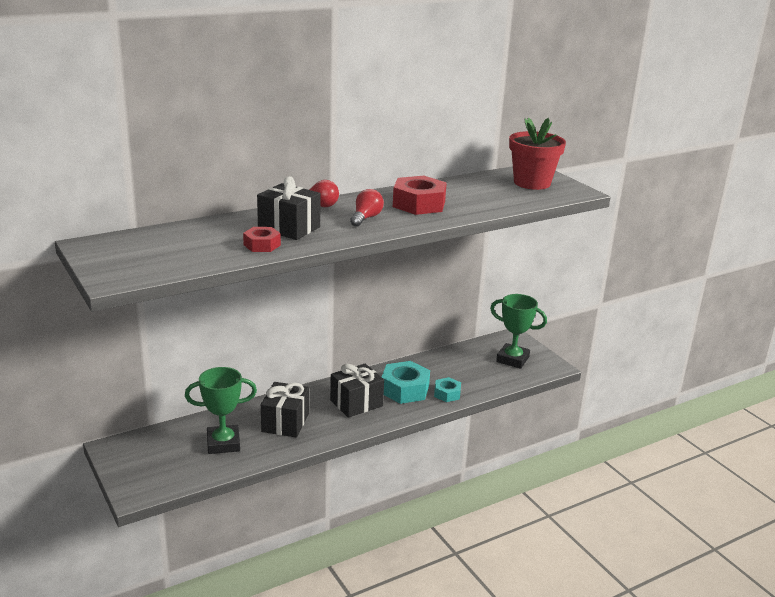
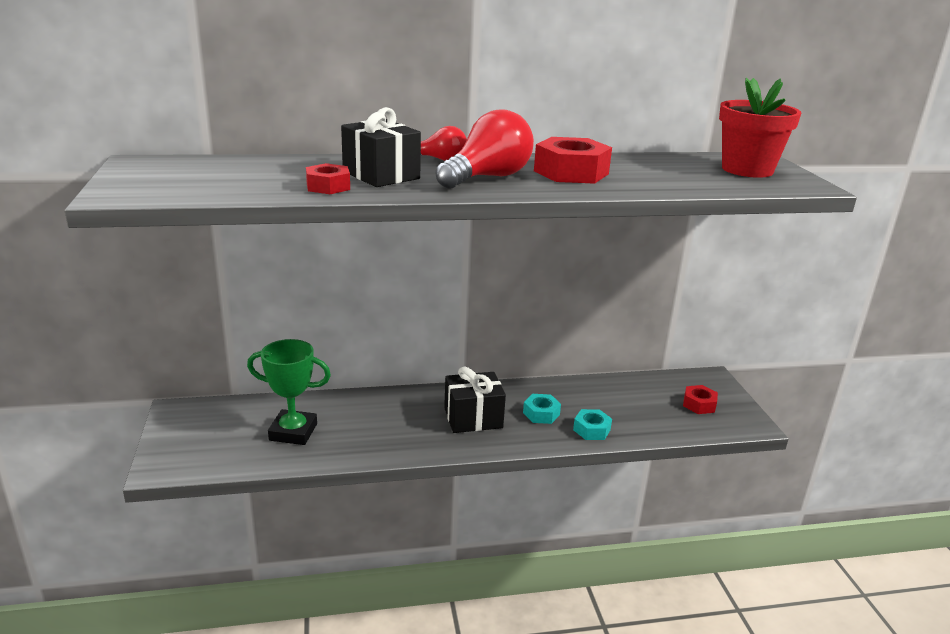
camera: 20 degrees right, 0 degrees up
black gift [261,382,309,438] -> none
red light bulb [350,189,384,227] -> red light bulb [436,109,534,189], size x1.76
turquoise nut [382,361,430,404] -> turquoise nut [523,394,561,424], size x0.57
green trophy [490,294,547,369] -> red nut [683,385,718,414]

